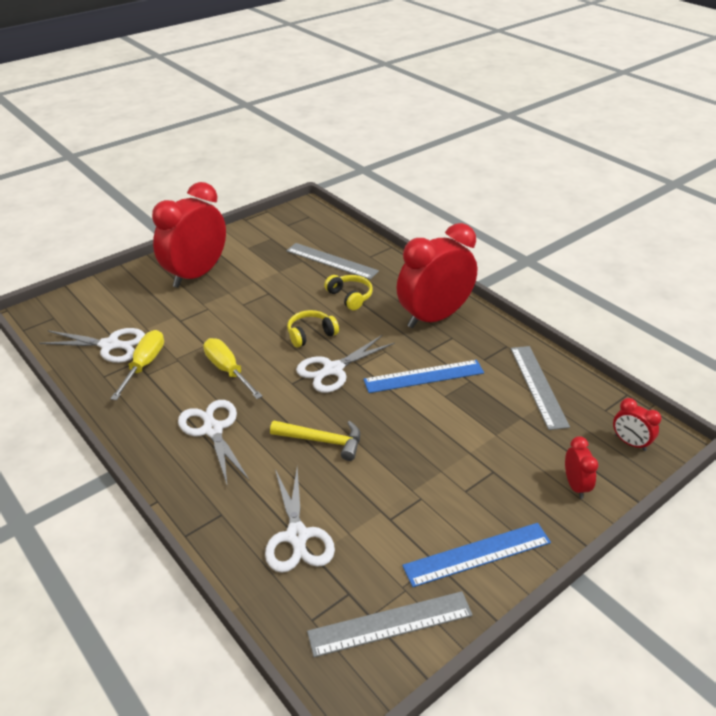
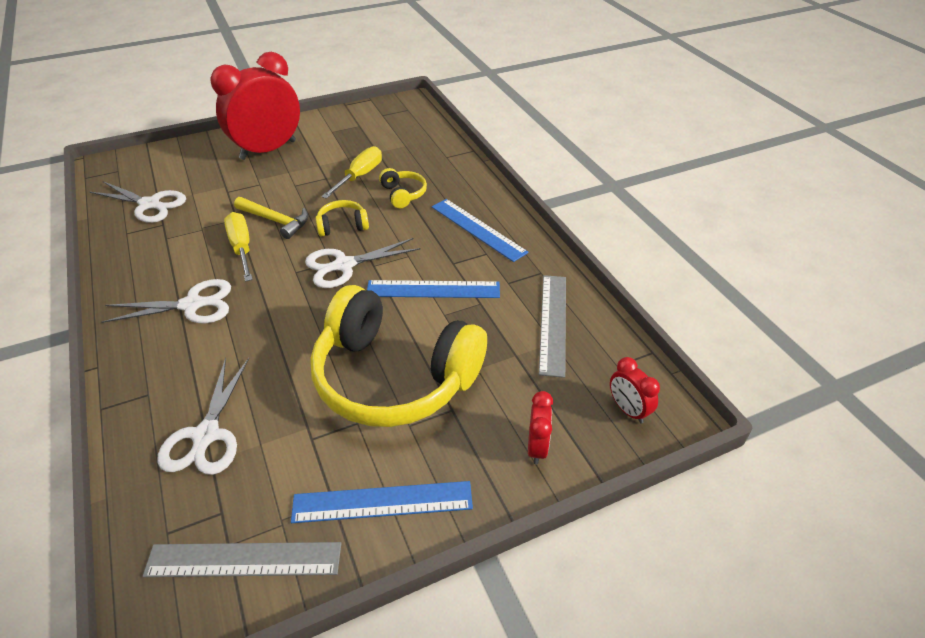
camera: 15 degrees right, 5 degrees up
yellow screwdriver [110,330,164,400] -> yellow screwdriver moved to [321,146,382,199]
white scissors [178,400,249,484] -> white scissors turned 90 degrees clockwise [101,279,231,323]
yellow hammer [270,421,360,461] -> yellow hammer moved to [234,197,308,239]
grey ruler [286,243,379,280] -> none
red clock [397,223,477,328] -> blue ruler [432,199,529,262]
none -> yellow headphones [310,285,487,427]

